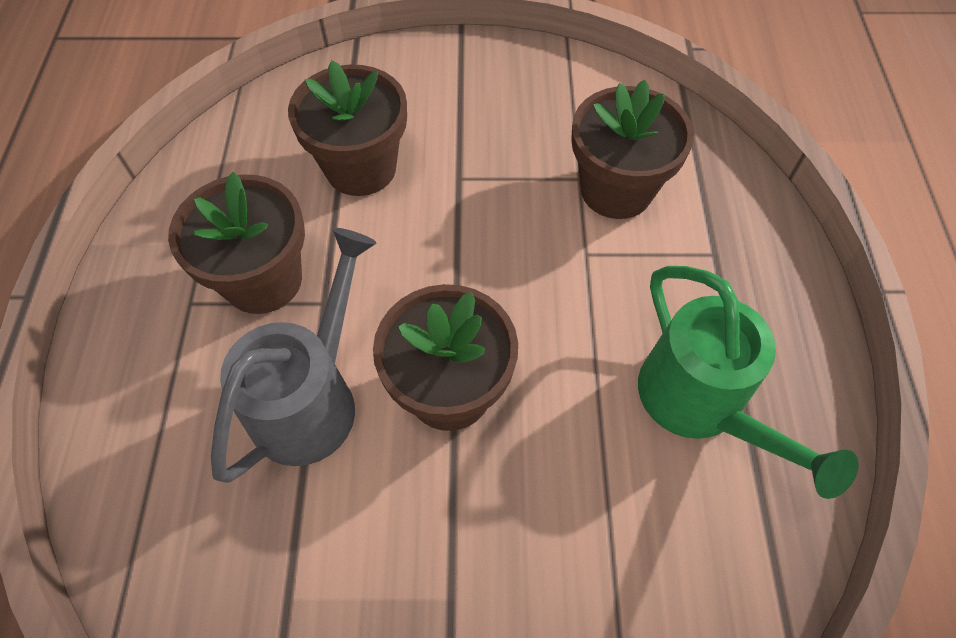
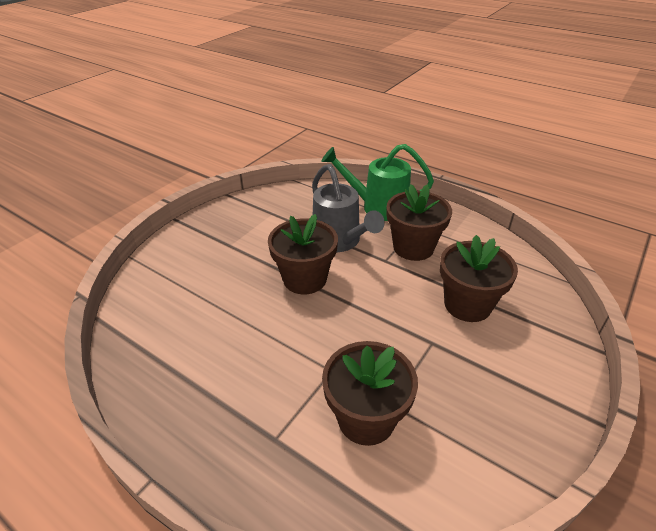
camera: 125 degrees right, 20 degrees down
green watering can [638,266,859,499] -> green watering can moved to [321,144,434,221]

